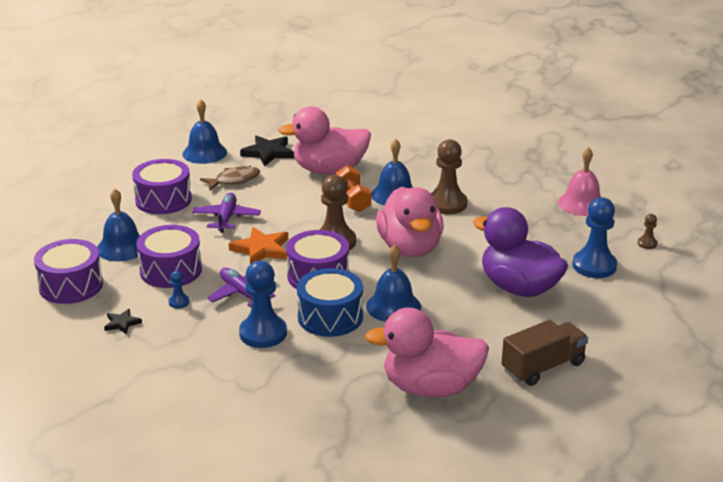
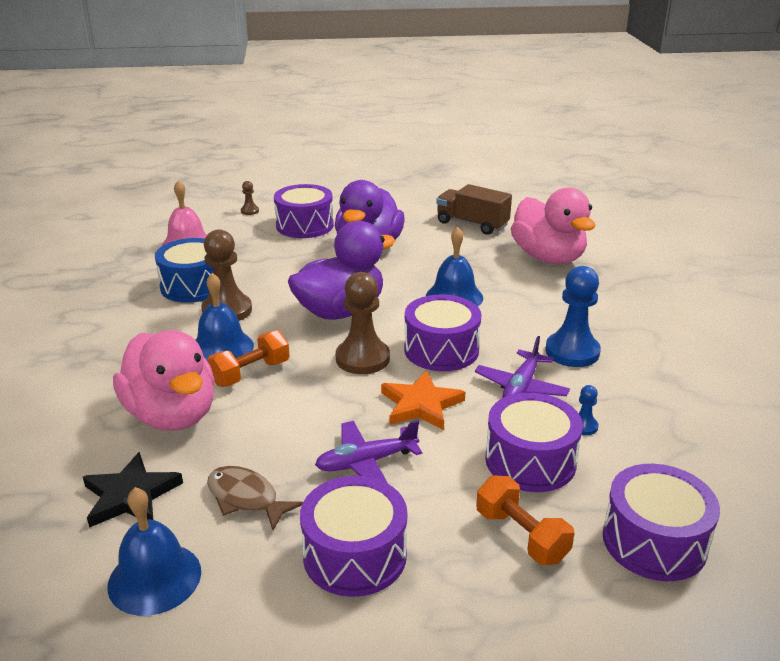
camera: 115 degrees left, 0 degrees up
blue bell [97,188,140,261] -> orange dumbbell [476,475,574,565]
black star [104,309,142,334] -> none
blue drum [297,268,363,337] -> blue drum moved to [155,238,213,303]
pink duck [376,187,443,257] -> purple duck [288,221,395,320]
blue pawn [573,197,617,278] -> purple drum [274,184,334,238]

